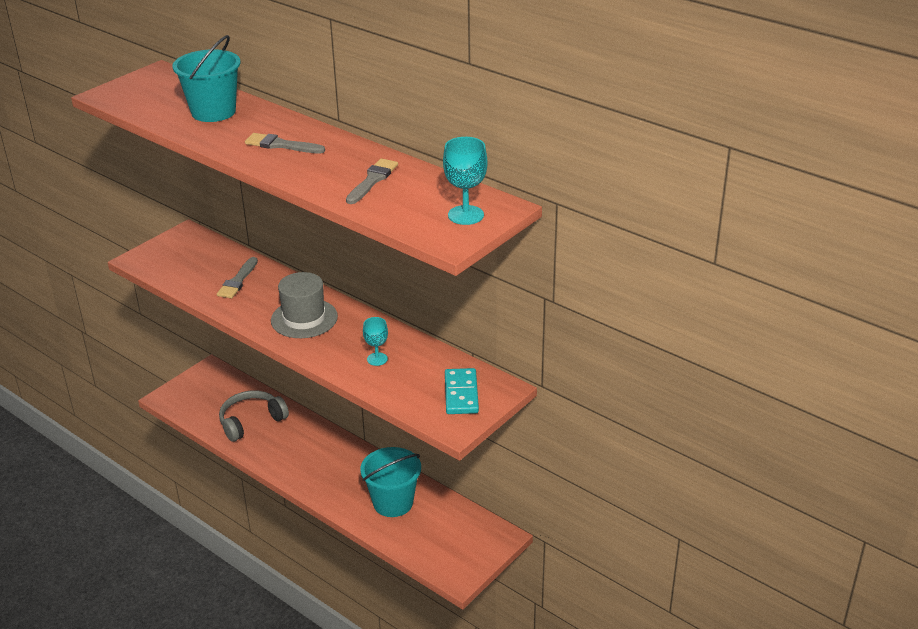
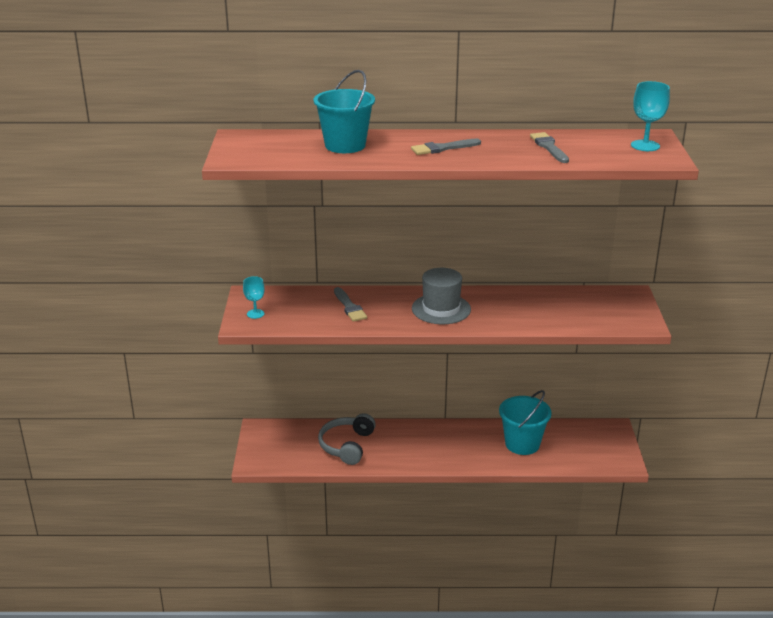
camera: 40 degrees left, 5 degrees down
turquoise goblet [363,317,388,366] -> turquoise goblet moved to [243,276,265,319]
turquoise domino [445,368,479,414] -> none

